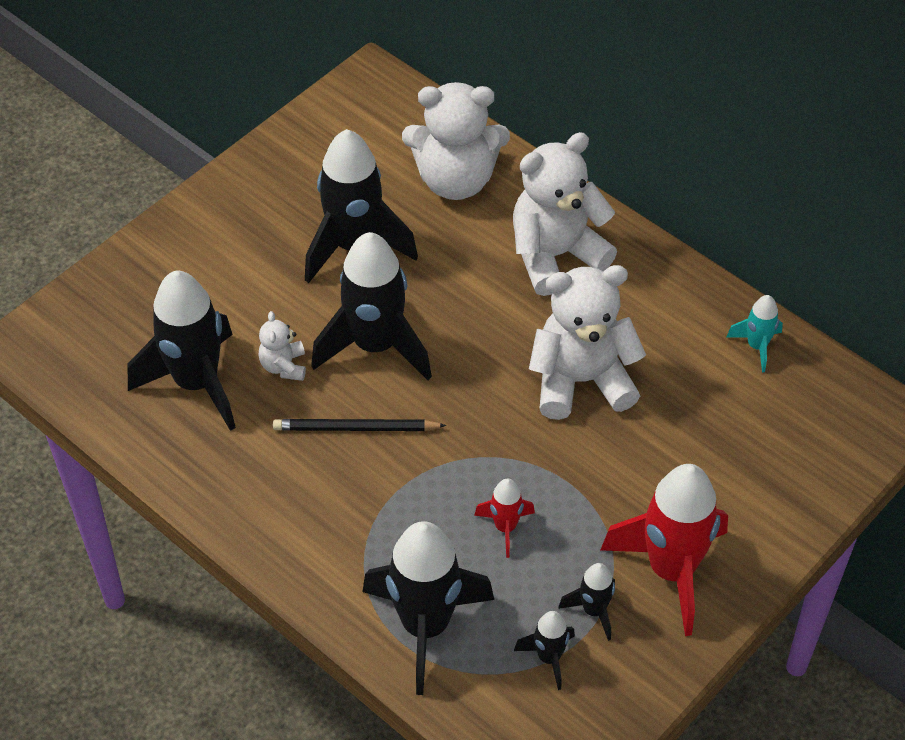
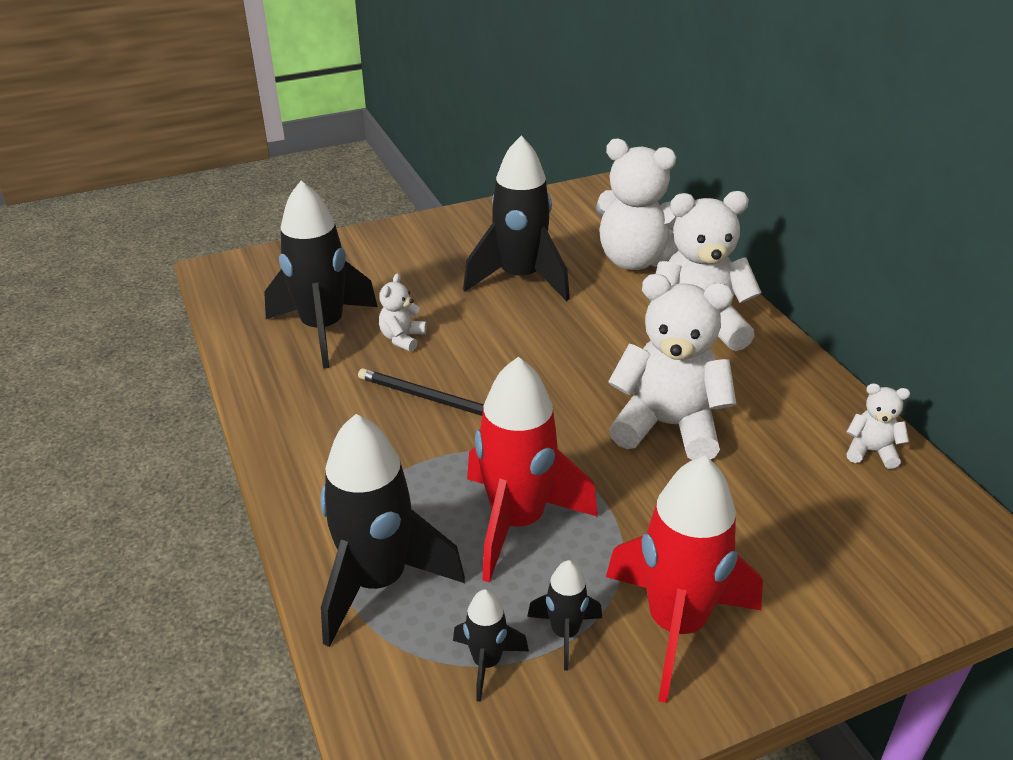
camera: 25 degrees right, 15 degrees down
black rocket [311,232,432,380] -> none
red rocket [474,479,535,558] -> red rocket [467,357,598,583], size x2.11
turquoise rocket [727,295,783,372] -> white teddy bear [847,383,910,469]

